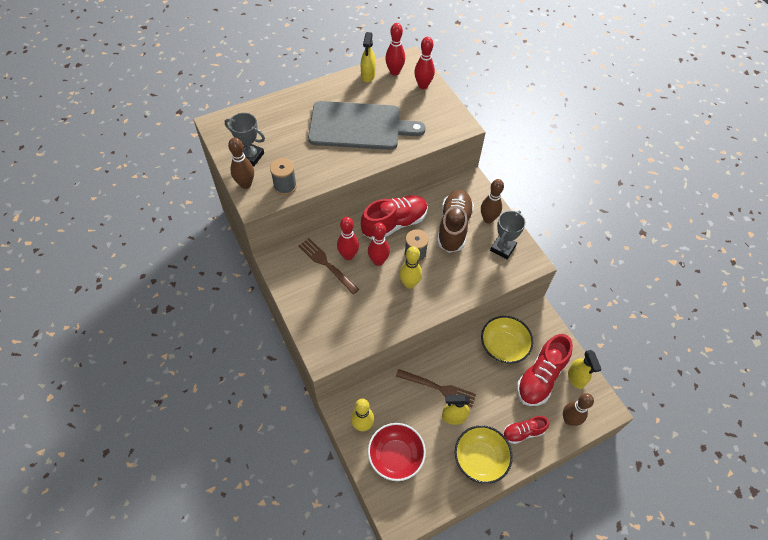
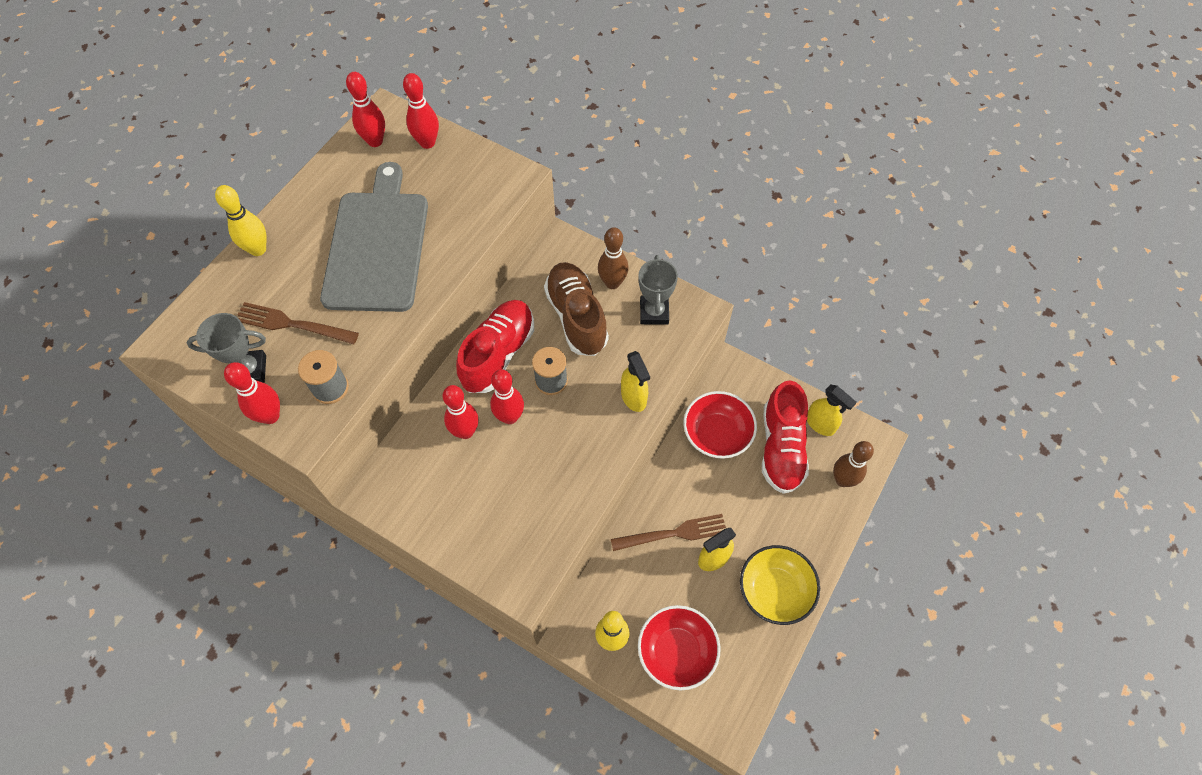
camera: 30 degrees left, 5 degrees up
brown bowling pin [228,137,254,189] -> red bowling pin [224,362,280,424]
brown fork [299,238,359,294] -> brown fork moved to [238,302,359,344]
grey cutting board [308,101,426,150] -> grey cutting board turned 60 degrees counterclockwise [320,162,428,312]
yellow spray bottle [361,32,376,82] -> yellow spray bottle moved to [621,351,650,412]
yellow bowling pin [399,246,422,289] -> yellow bowling pin moved to [215,185,267,256]
yellow bowl [481,316,533,364] -> red bowl [684,391,757,459]
red shoe [503,416,549,444] -> none

